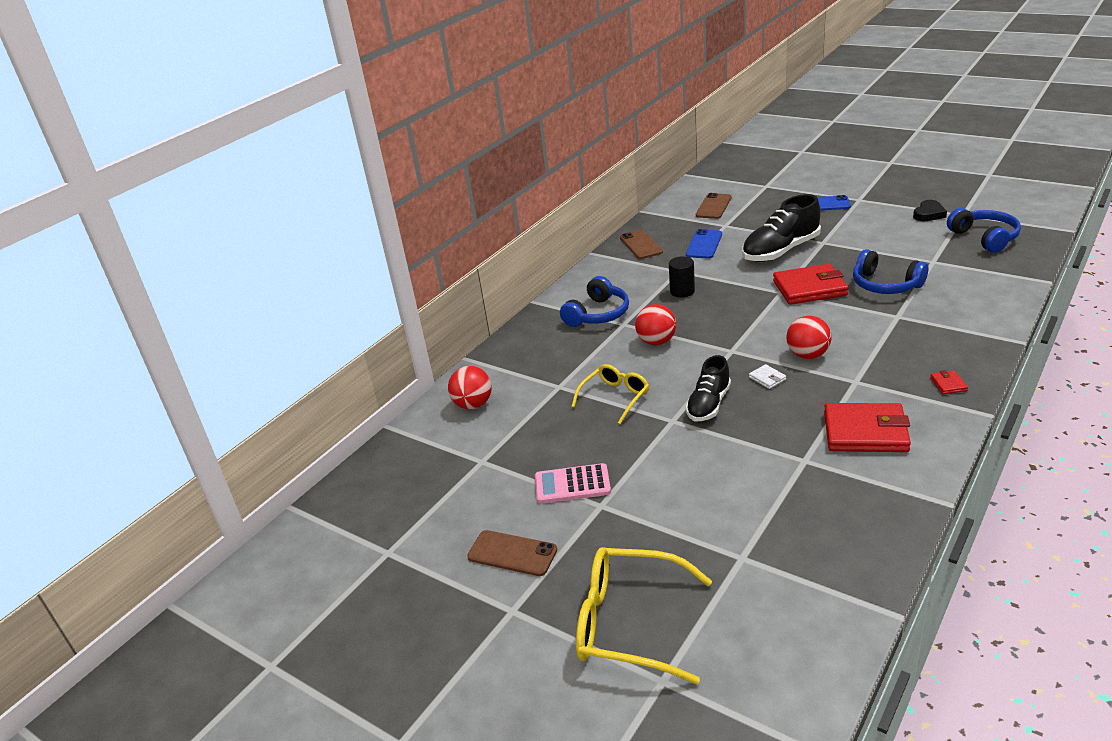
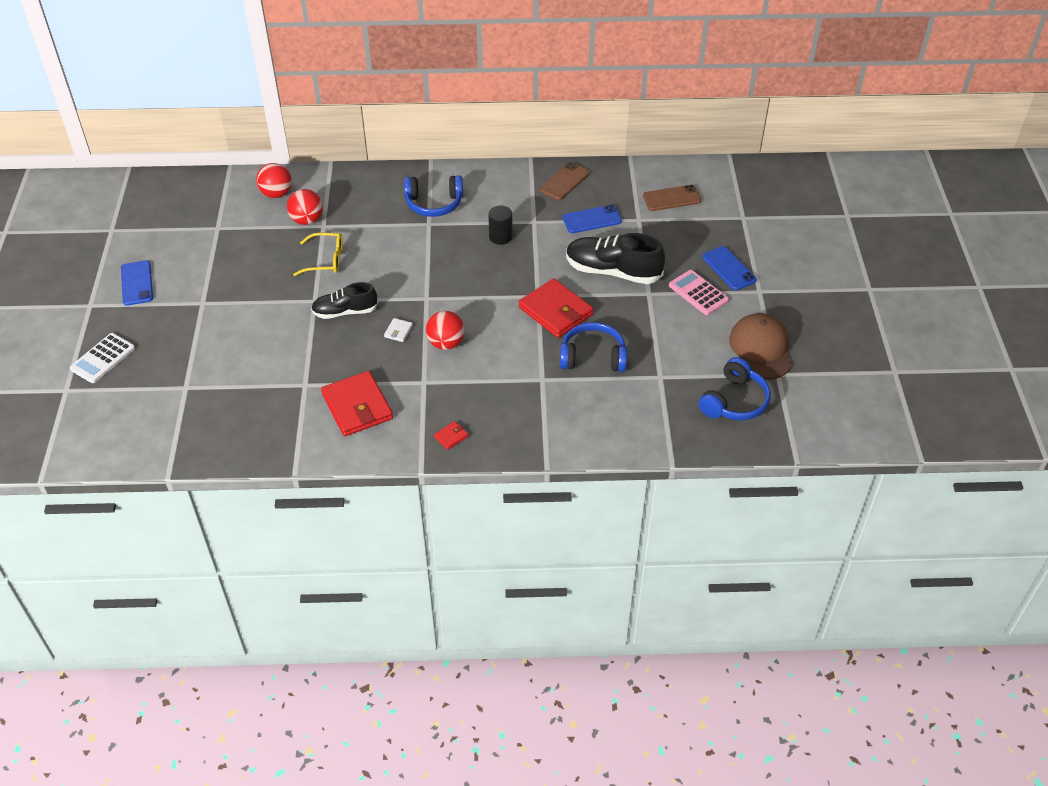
camera: 50 degrees right, 15 degrees up
brown phone [467,530,557,576] -> blue phone [121,260,153,306]
pink calculator [535,463,611,504] -> pink calculator moved to [669,270,729,315]
yellow glasses [576,547,712,685] -> white calculator [70,333,135,383]
red ball [635,304,676,345] -> red ball moved to [287,189,323,225]
blue headphones [853,249,928,294] -> blue headphones turned 90 degrees clockwise [560,322,627,372]
black heart [913,200,947,221] -> brown cap [729,313,792,380]

